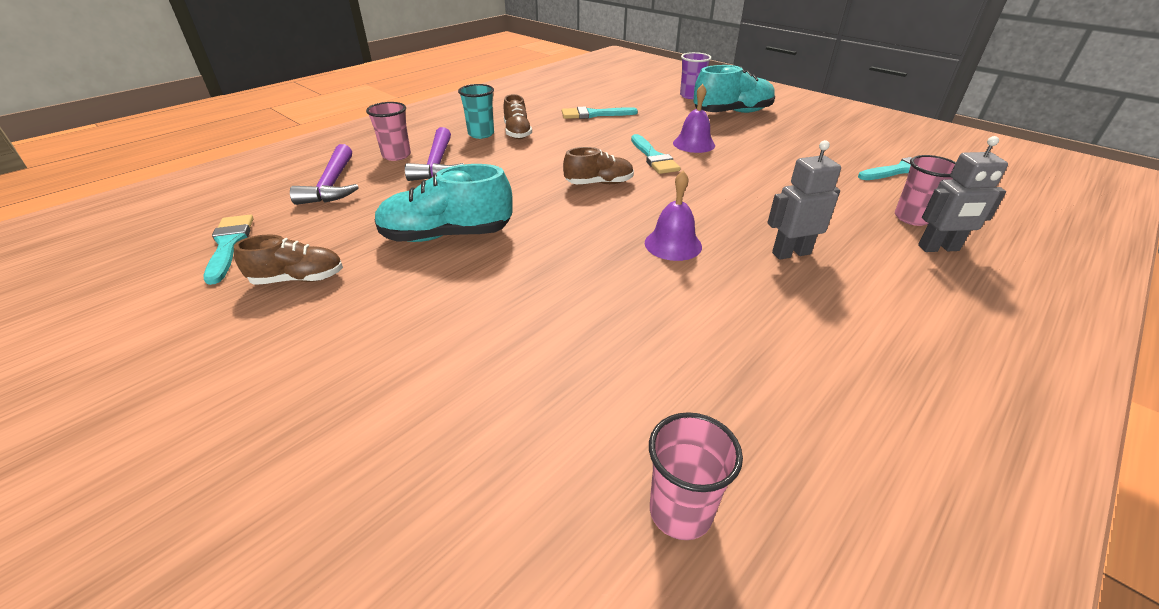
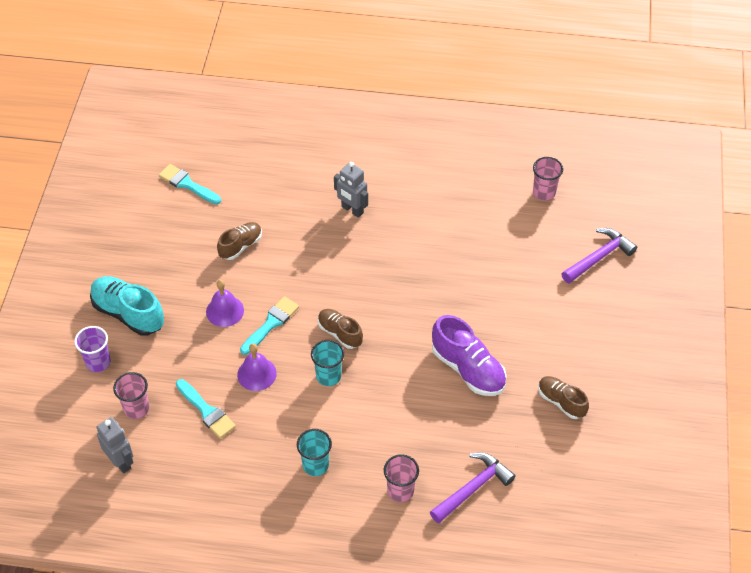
camera: 125 degrees left, 15 degrees up
turquoise brush [204,215,254,285] -> none
turquoise shoe [374,164,513,242] -> purple shoe [432,315,507,396]
purple hammer [405,127,464,181] -> purple hammer moved to [561,228,637,284]
brown shoe [504,94,532,139] -> brown shoe moved to [217,222,262,260]
purple bell [645,171,702,261] -> purple bell moved to [237,344,277,391]
pink cup [895,155,956,226] -> pink cup moved to [113,372,150,419]
grey robot [918,136,1008,252] -> grey robot moved to [97,417,133,473]
none -> turquoise cup [311,340,344,386]

